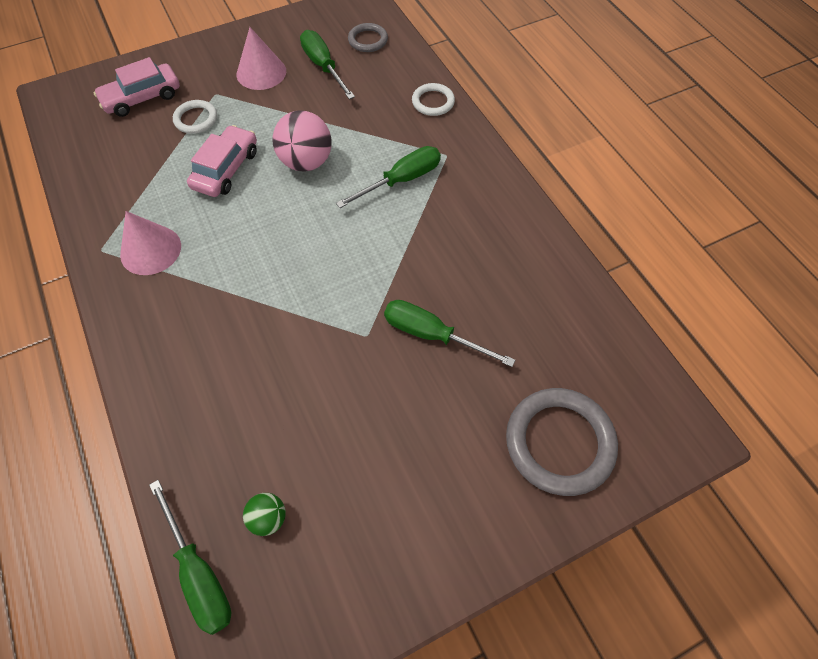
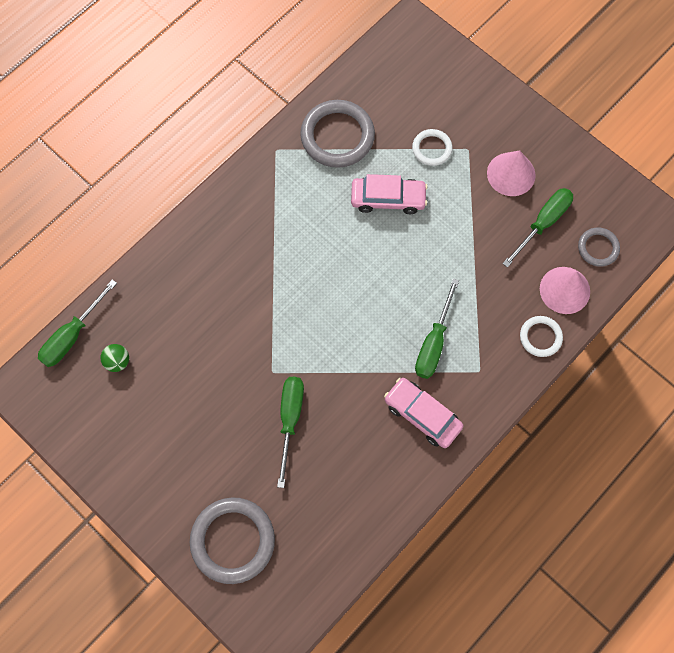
camera: 70 degrees right, 10 degrees up
pink car [93,57,180,117] -> pink car moved to [384,378,463,448]
pink cone [120,211,181,275] -> pink cone moved to [540,267,590,314]
pink ball [272,110,332,171] -> none
green screwdriver [336,146,441,208] -> green screwdriver turned 75 degrees clockwise [415,279,459,379]
none -> grey ring [300,100,375,168]

